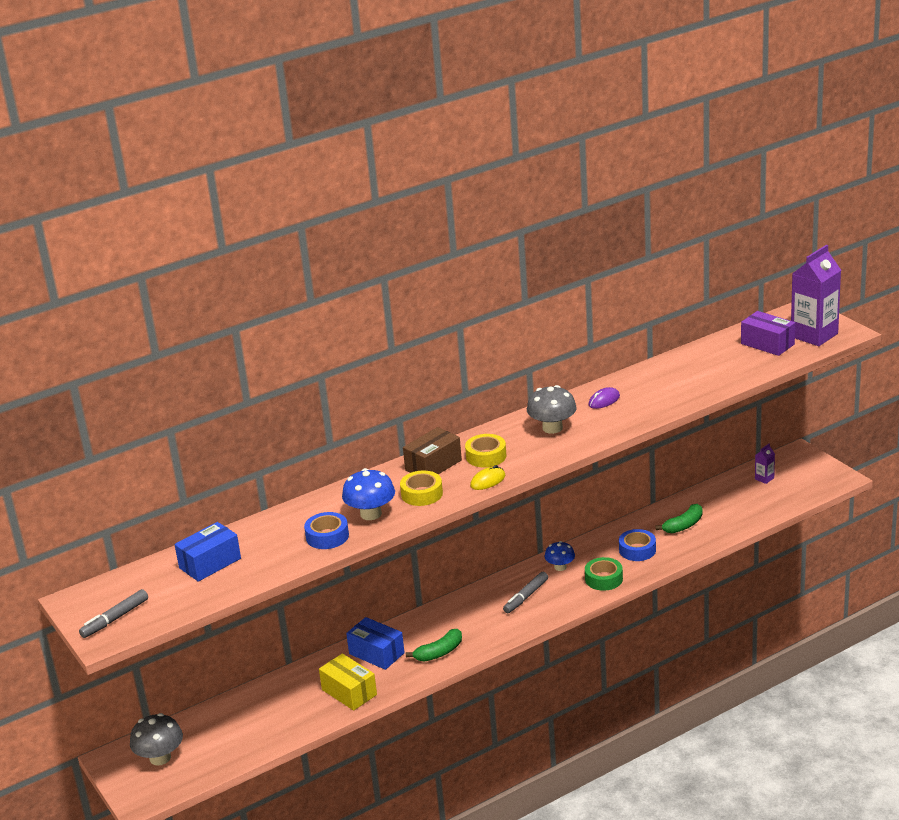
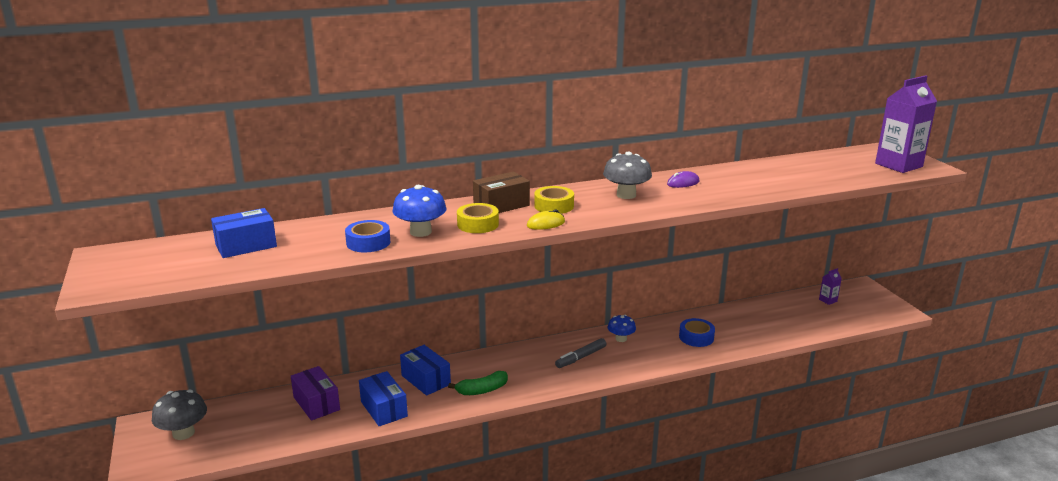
camera: 10 degrees right, 5 degrees down
grey marker [79,589,148,638] -> none
yellow box [319,653,377,711] -> blue box [359,371,408,426]
green tape [585,557,623,591] -> none
green banana [655,504,702,533] -> none
purple box [741,311,795,356] -> purple box moved to [291,366,340,421]

